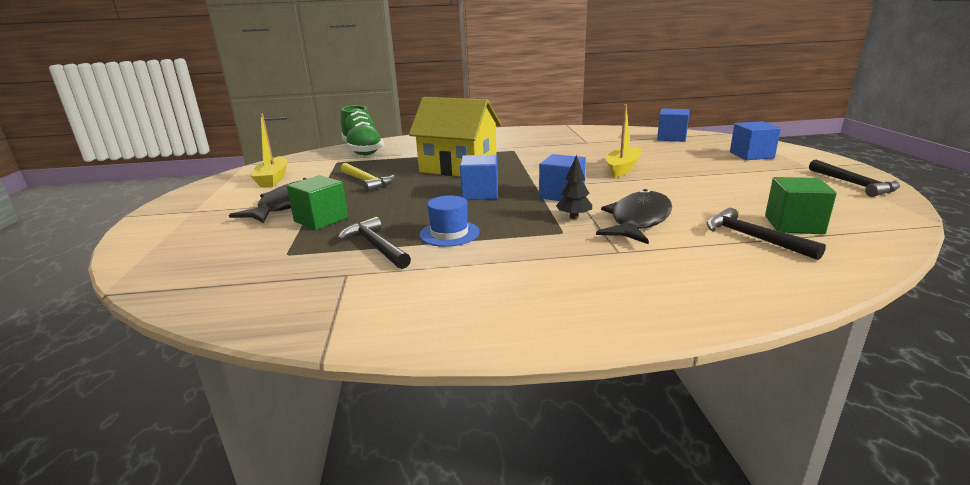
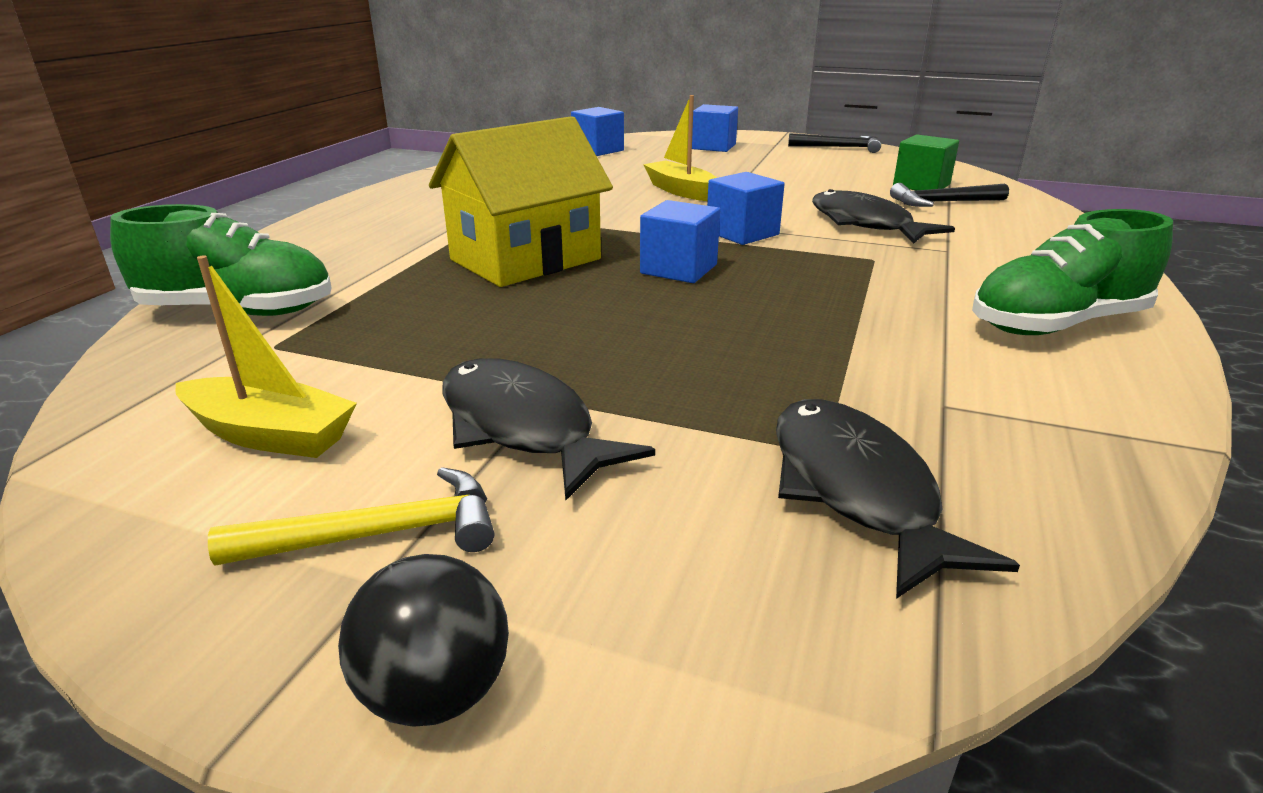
camera: 65 degrees left, 5 degrees up
green cube [286,175,348,230] -> none
black hammer [338,217,411,269] -> none
yellow hammer [340,163,395,192] -> yellow hammer moved to [208,467,494,566]
blue hat [419,196,480,247] -> none
black tree [556,155,592,219] -> none
none -> black ball [338,554,509,727]
none -> black fish [776,399,1020,599]
none -> green shoe [972,209,1173,335]

